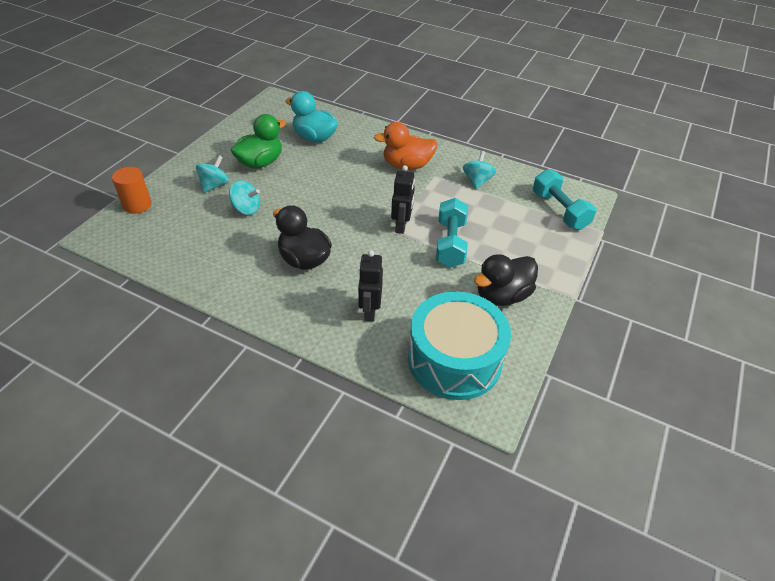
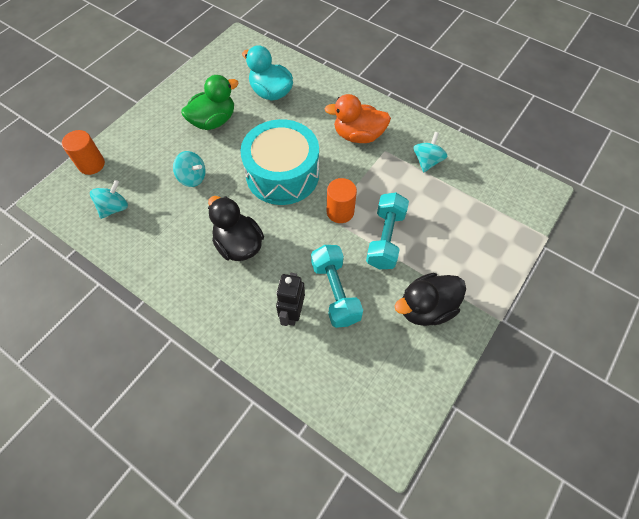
camera: 10 degrees right, 15 degrees up
turquoise spinning top [196,155,229,193] -> turquoise spinning top moved to [90,180,128,219]
black robot [391,165,415,234] -> orange cylinder [327,178,357,223]
turquoise drum [408,291,511,400] -> turquoise drum moved to [240,119,319,205]
turquoise dumbbell [533,169,596,230] -> turquoise dumbbell moved to [311,245,363,328]

